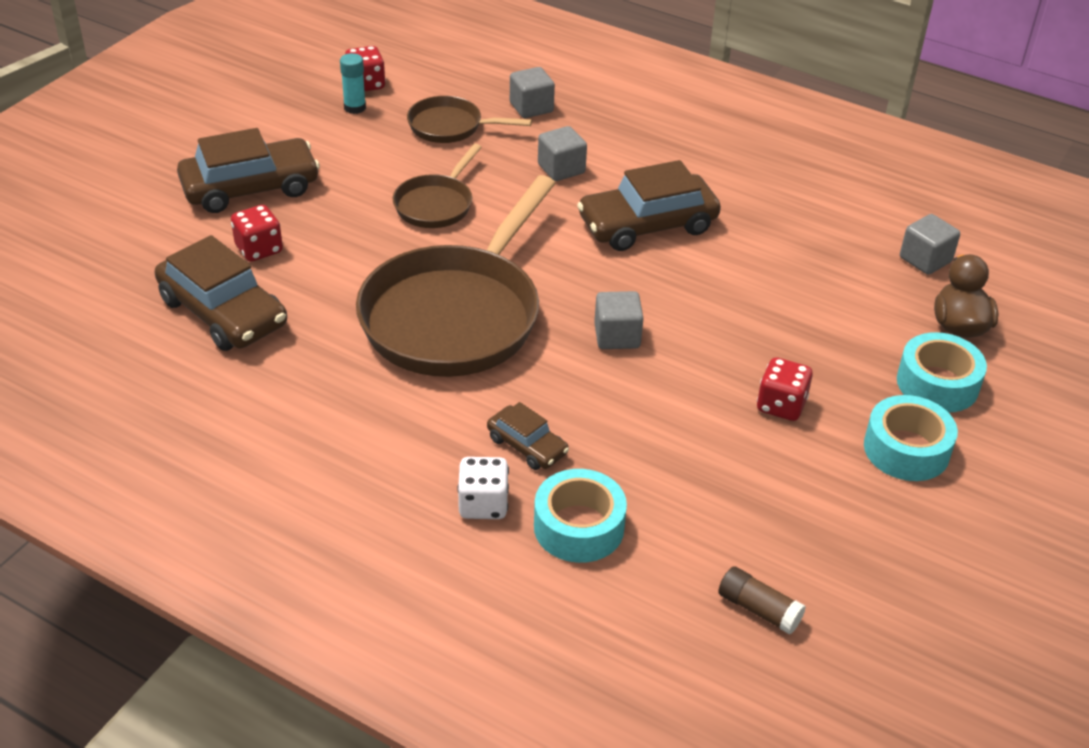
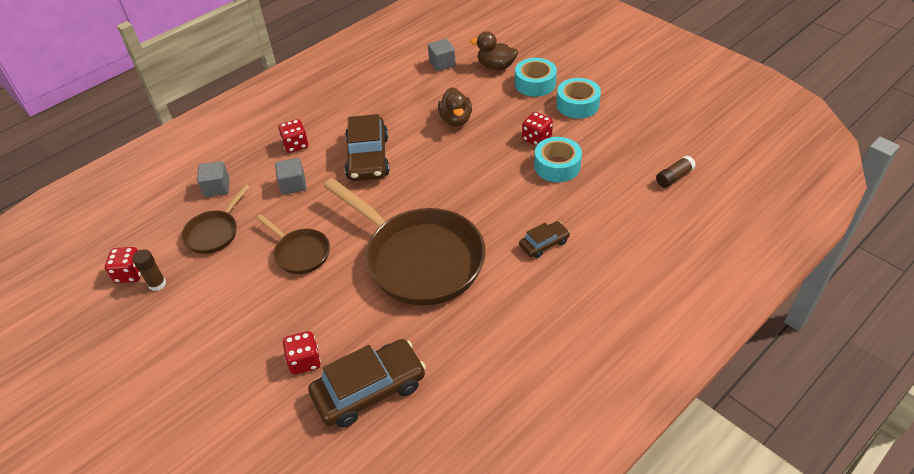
camera: 70 degrees left, 5 degrees up
brown car [177,128,320,213] -> none
turquoise glue stick [340,53,366,114] -> brown glue stick [132,249,166,291]
white dice [457,457,509,519] -> none
turquoise tape [534,469,627,563] -> turquoise tape moved to [534,137,582,182]
grey cube [594,291,643,349] -> none
none -> red dice [278,119,309,153]
none -> brown duck [438,87,472,126]

